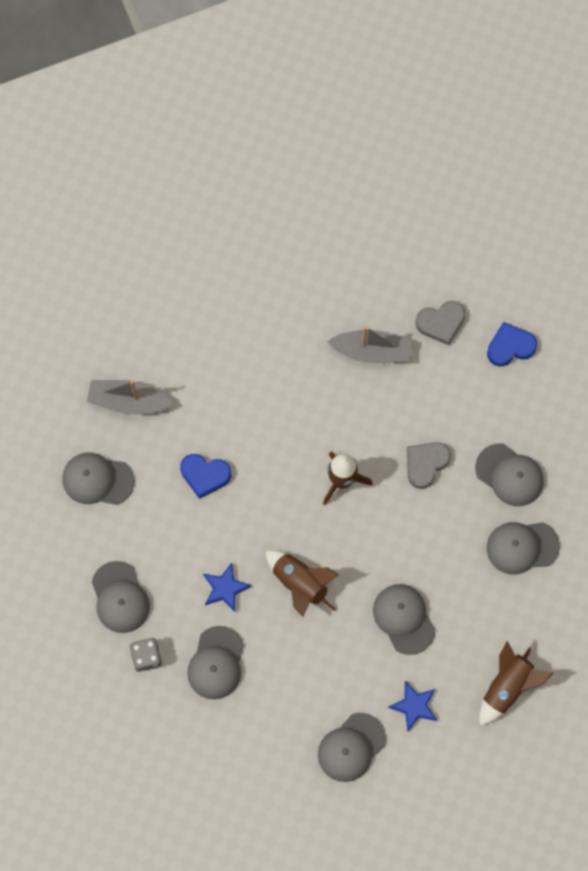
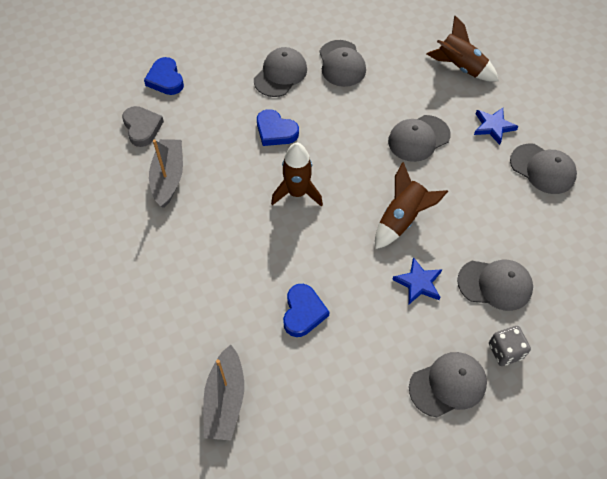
camera: 95 degrees left, 15 degrees down
grey cap [62,453,135,505] -> none
grey heart [407,442,451,489] -> blue heart [257,109,299,146]

